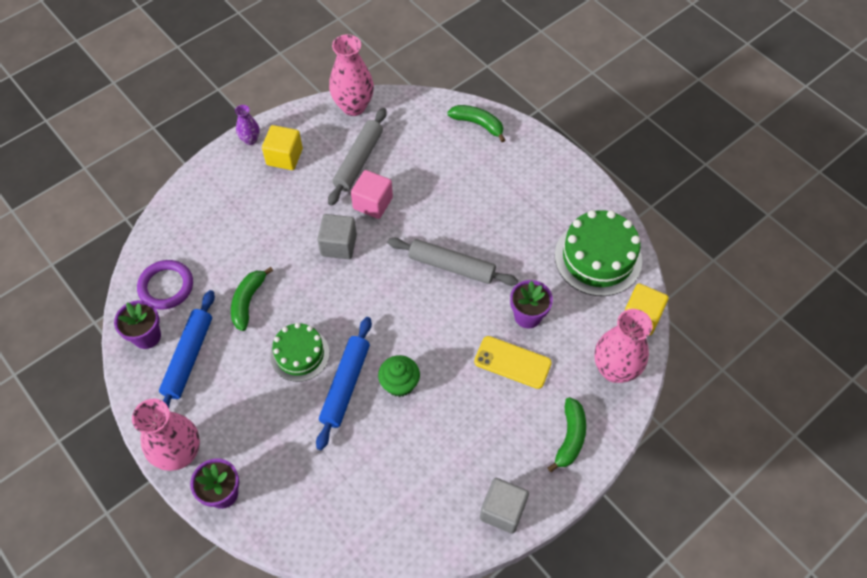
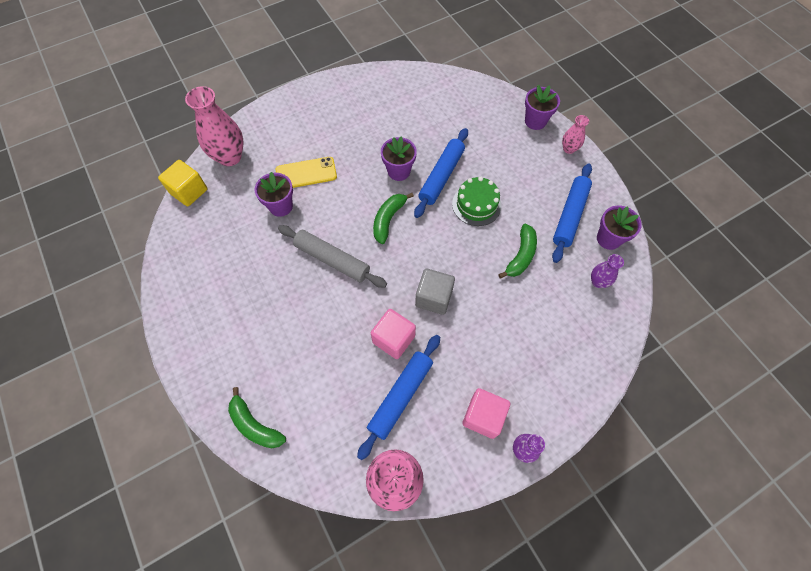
camera: 170 degrees left, 5 degrees up
pink vase [132,399,200,471] -> pink vase [562,115,589,154], size x0.51
purple ring [137,260,193,310] -> purple vase [591,254,624,288]
yellow cube [262,125,303,170] -> pink cube [462,388,510,439]
grey rolling pin [328,108,387,206] -> blue rolling pin [357,335,440,460]
green cupcake [378,355,420,397] -> purple flower pot [381,137,417,181]
yellow phone [474,336,552,389] -> yellow phone turned 45 degrees counterclockwise [276,157,337,188]
grey cube [480,478,529,534] -> none
green banana [547,397,586,472] -> green banana moved to [373,193,414,244]
green cake [555,210,642,296] -> none

